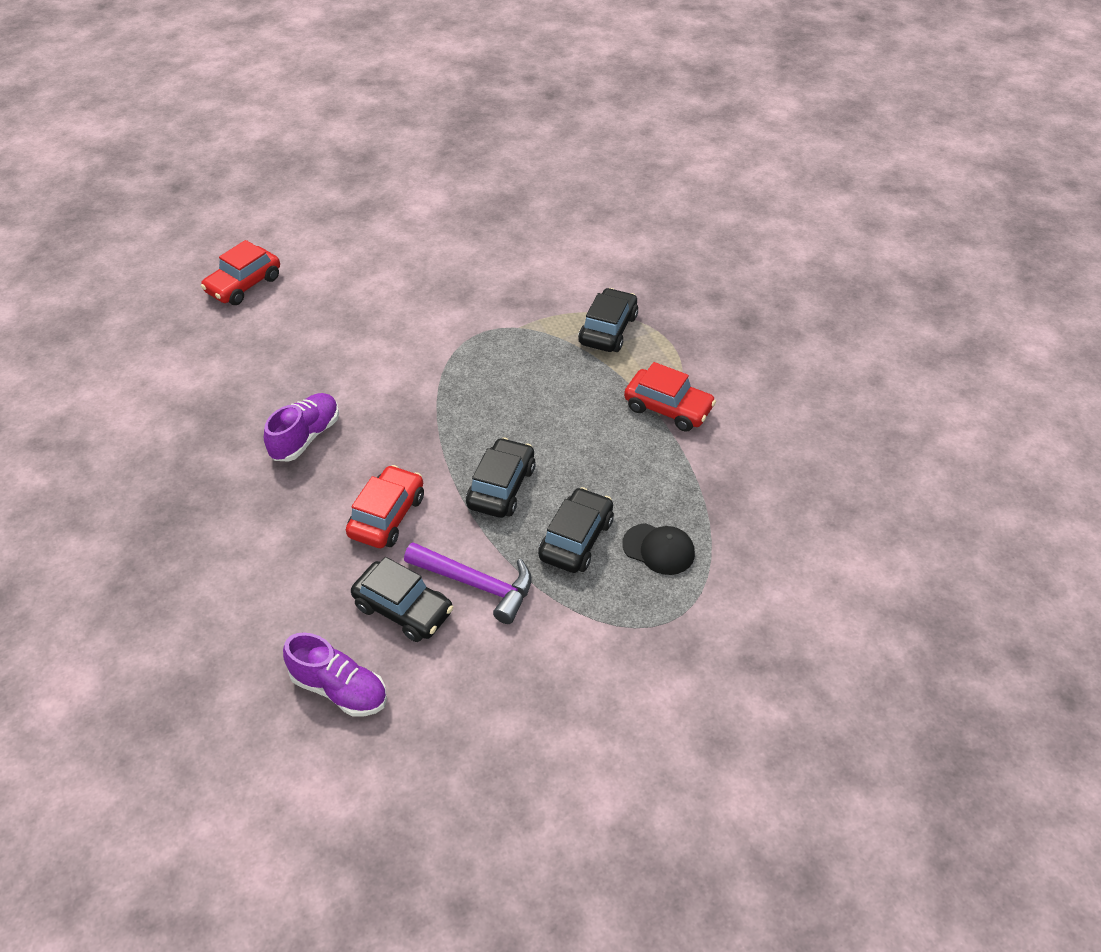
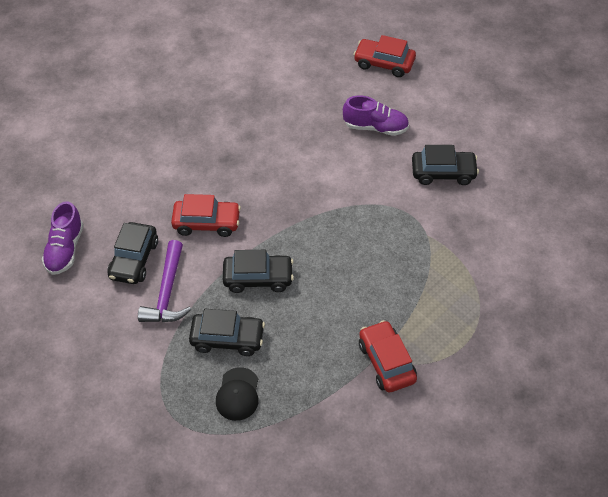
camera: 70 degrees right, 5 degrees up
purple shoe [264,393,339,462] -> purple shoe moved to [343,95,409,136]
black car [578,288,638,352] -> black car moved to [412,145,479,185]
red car [624,362,716,432] -> red car turned 150 degrees clockwise [359,320,417,392]

